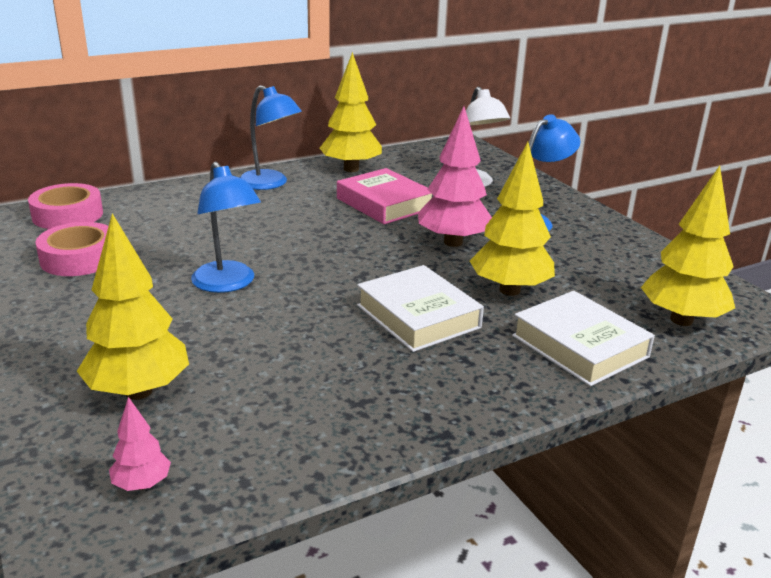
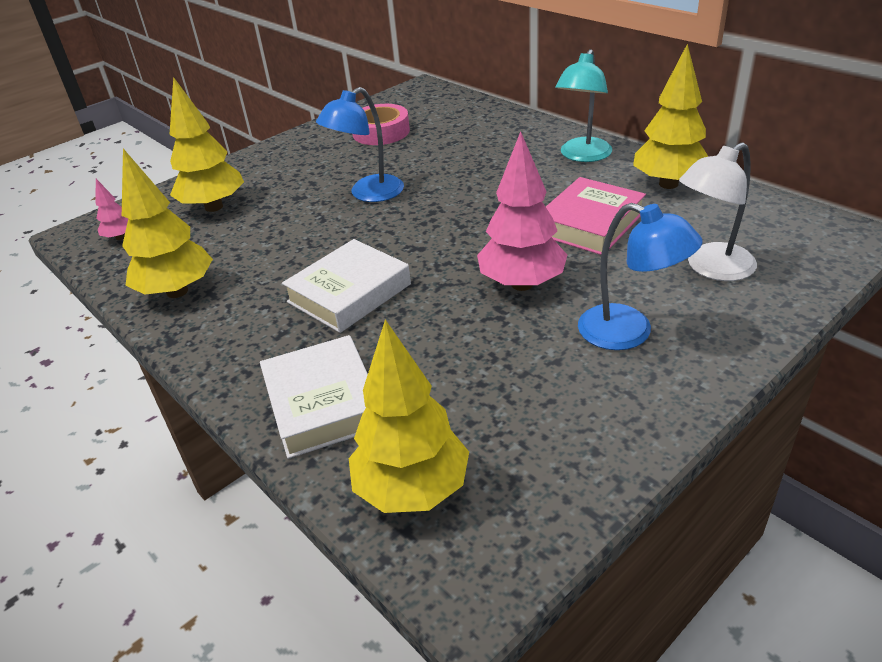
camera: 80 degrees right, 10 degrees up
pink tape [28,183,103,229] -> none
blue lamp [239,85,302,190] -> turquoise lamp [555,49,612,162]
yellow tree [470,142,555,296] -> yellow tree moved to [122,149,213,298]
white book [512,291,655,386] -> white book turned 60 degrees counterclockwise [260,335,368,459]

